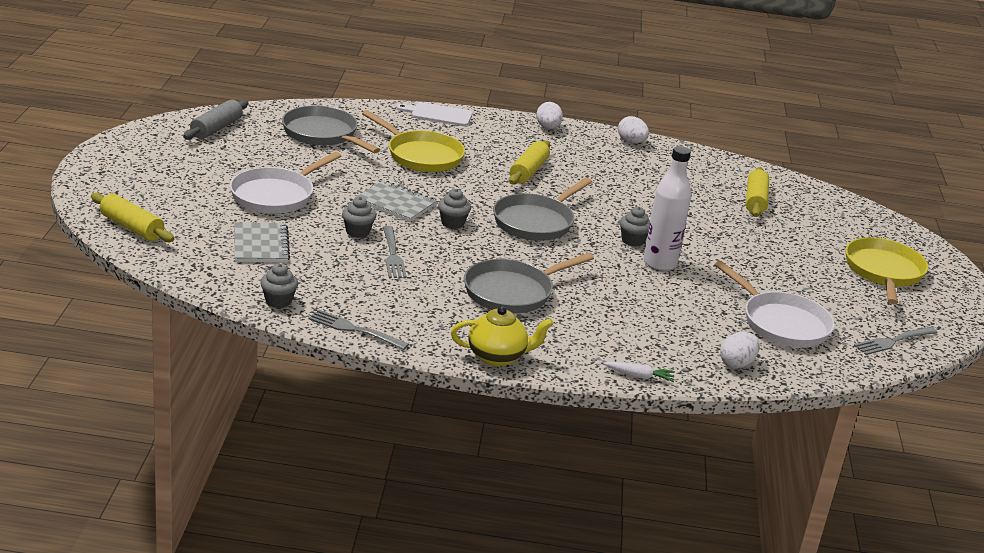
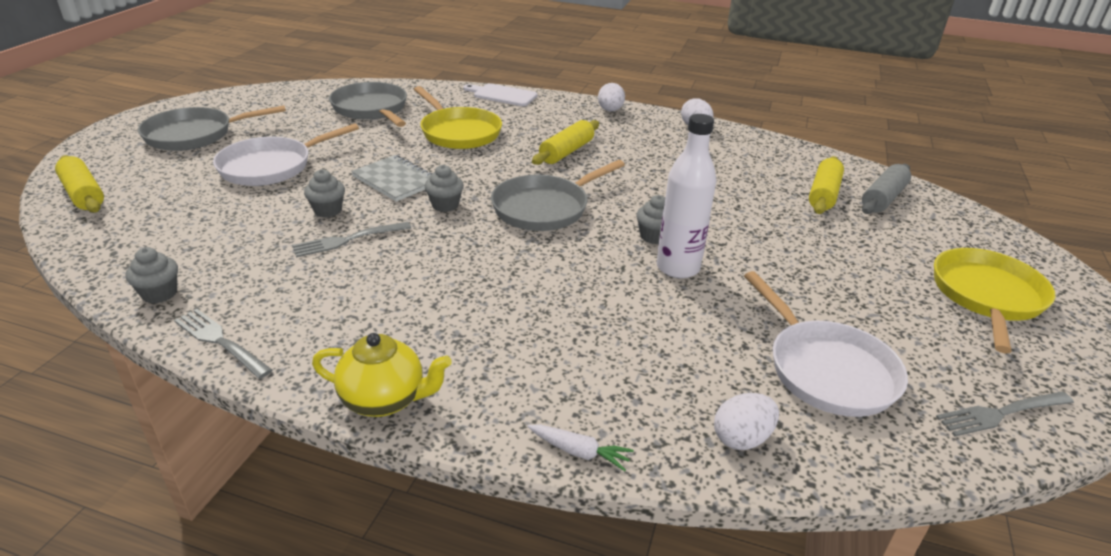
camera: 15 degrees right, 5 degrees up
grey rolling pin [183,100,248,140] -> grey rolling pin moved to [862,164,911,214]
grey notebook [234,222,290,263] -> none
grey fork [383,226,407,278] -> grey fork turned 60 degrees clockwise [292,222,411,257]
grey pan [464,253,594,313] -> grey pan moved to [138,105,286,151]

